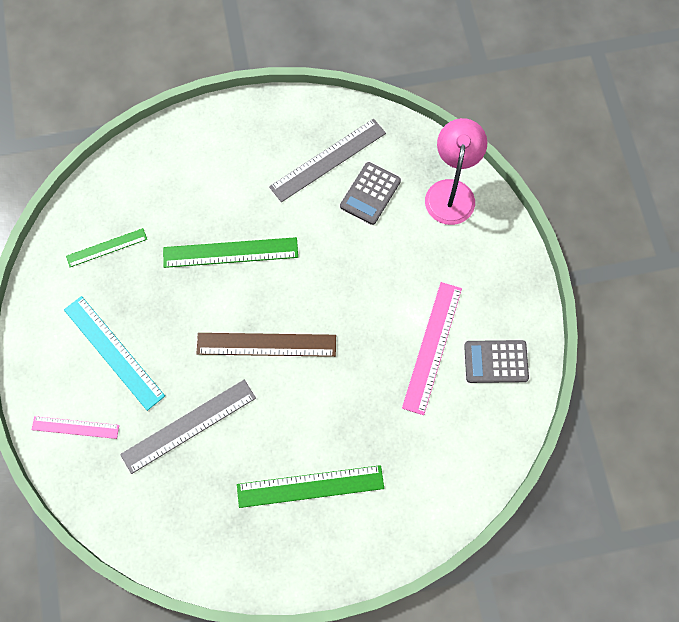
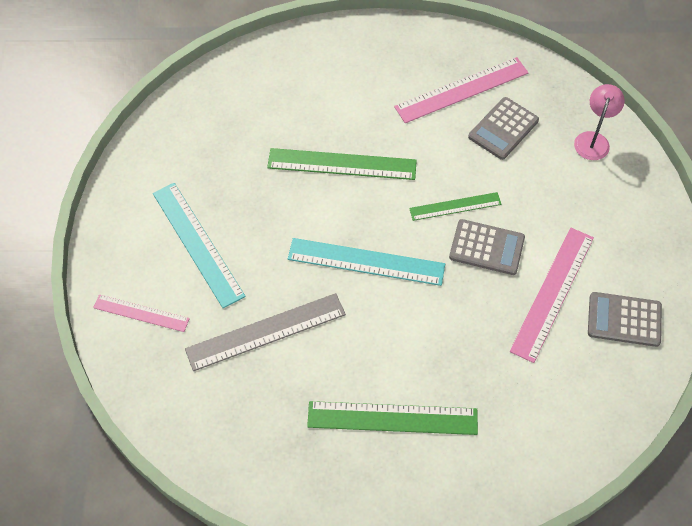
camera: 10 degrees right, 10 degrees down
green ruler [66,228,147,267] -> green ruler moved to [409,192,502,221]
brown ruler [196,333,336,357] -> turquoise ruler [288,238,445,286]
grey ruler [269,119,386,202] -> pink ruler [394,57,528,123]
pink lamp [425,118,487,225] -> pink lamp [574,84,625,160], size x0.63
none -> grey calculator [449,219,525,275]

